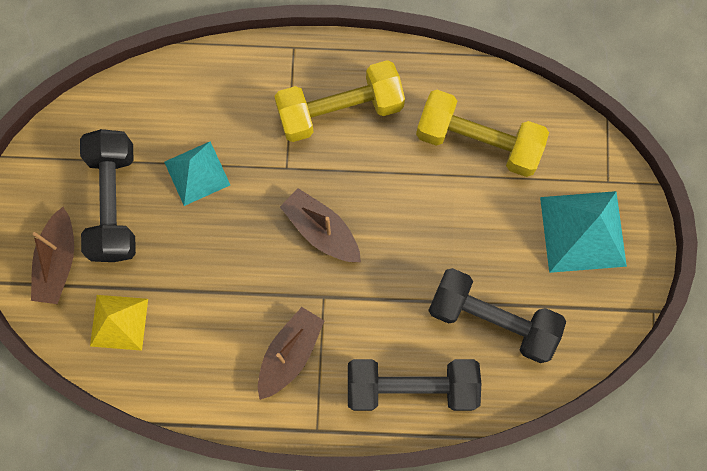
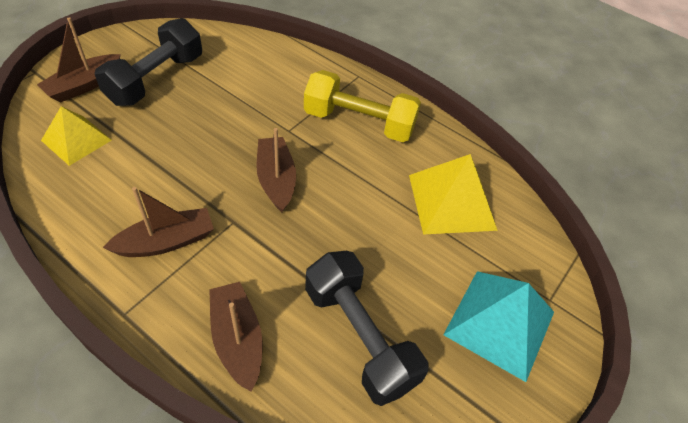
camera: 30 degrees right, 25 degrees down
turquoise pyramid [164,142,230,206] -> none
black dumbbell [348,359,481,411] -> brown boat [209,282,263,392]
yellow dumbbell [416,90,549,177] -> yellow pyramid [409,154,498,235]

